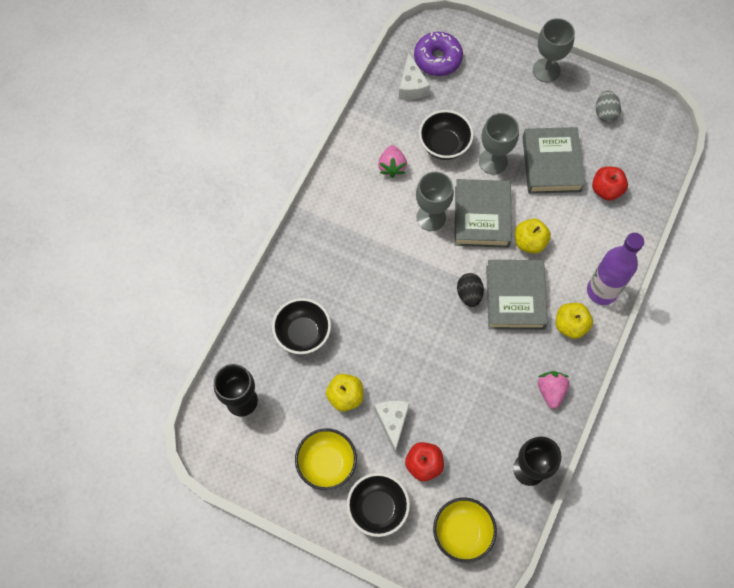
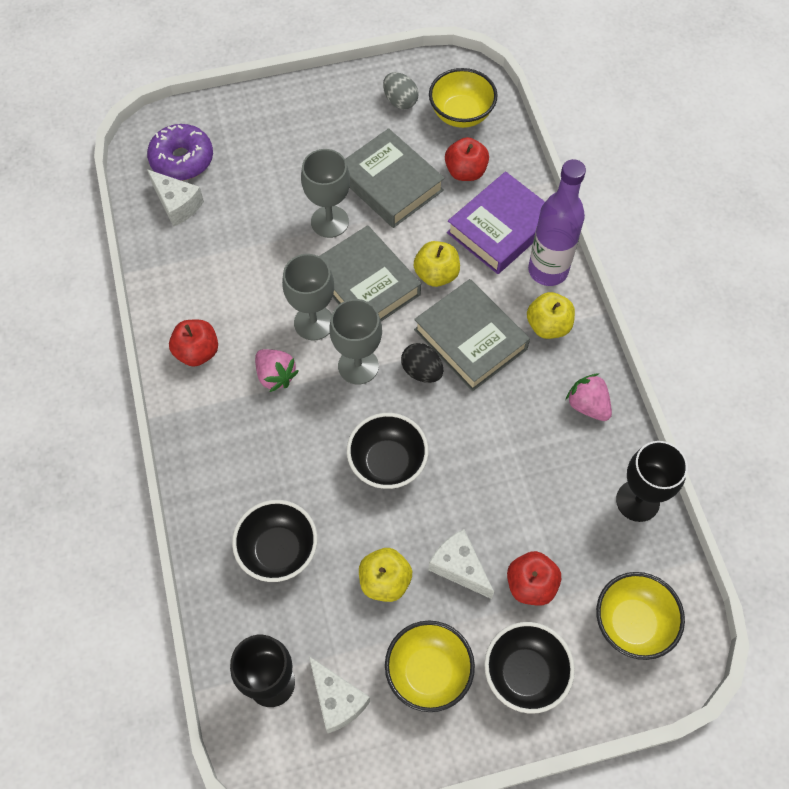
camera: 40 degrees left, 5 degrees down
pink strawberry [378,145,407,178] -> pink strawberry moved to [255,349,299,392]
black bowl [419,110,474,160] -> black bowl moved to [347,413,428,489]
grey goblet [533,18,575,83] -> grey goblet moved to [329,299,382,385]
none -> red apple [169,320,218,367]
none -> white cheese [309,656,370,733]
none -> yellow bowl [429,68,498,128]
none -> purple book [447,171,545,274]

